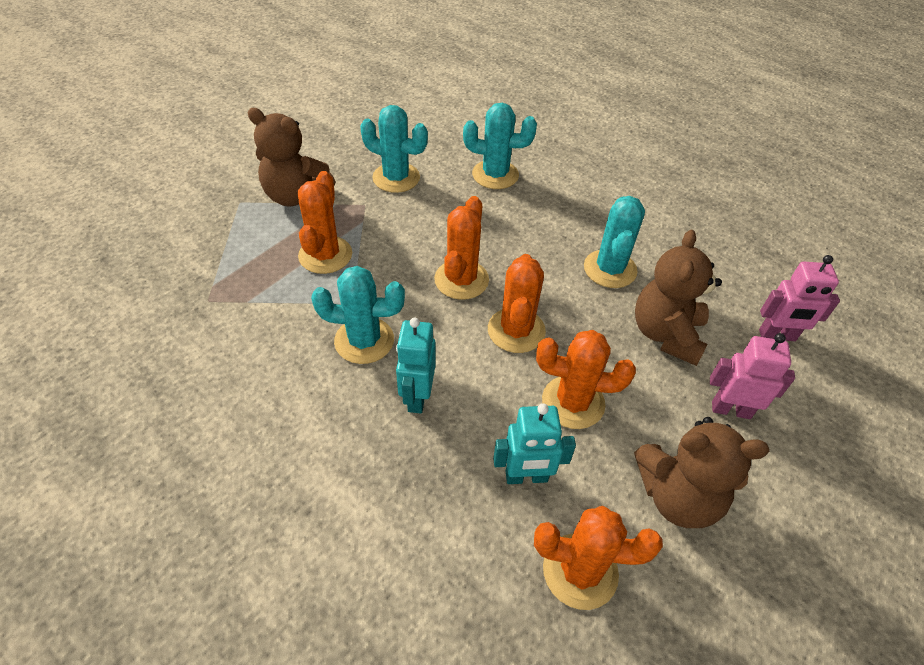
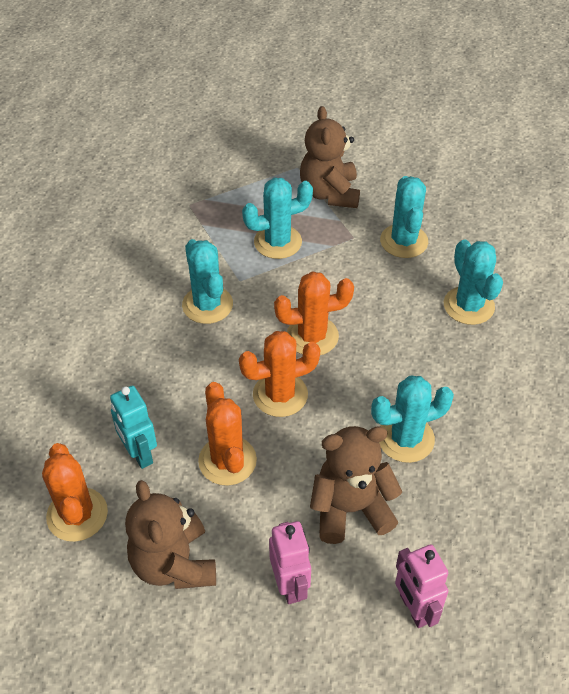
camera: 65 degrees right, 0 degrees up
orange cactus [298,171,352,274] -> turquoise cactus [242,178,313,259]
turquoise robot [396,318,436,414] -> none

